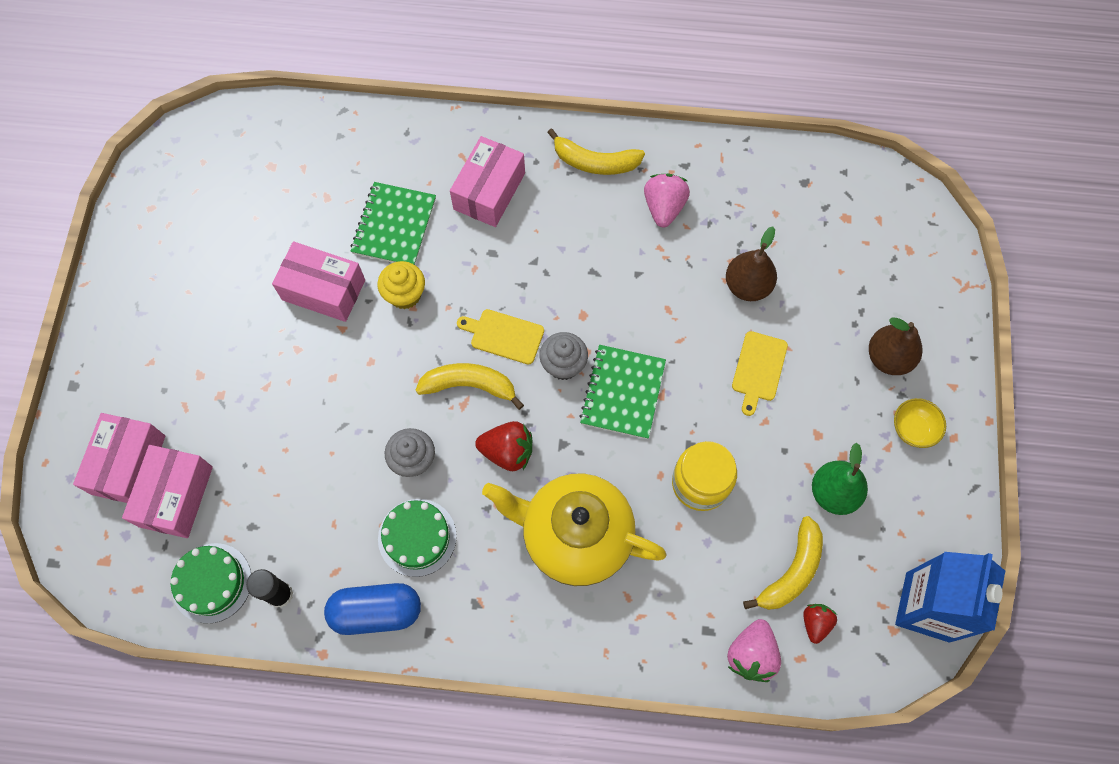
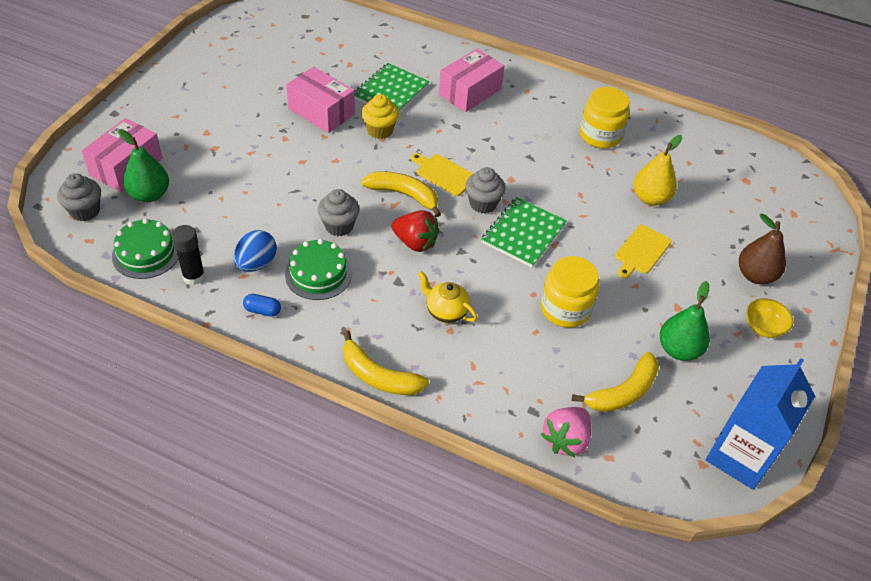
camera: 15 degrees right, 20 degrees down
pink box [122,445,213,538] -> green pear [118,129,169,202]
blue capsule [324,583,421,635] -> blue capsule [243,294,281,317], size x0.47
yellow teapot [482,474,667,586] -> yellow teapot [418,271,477,323], size x0.46
yellow banana [547,128,645,175] -> yellow banana moved to [343,330,429,395]
pink strawberry [644,174,690,227] -> yellow jar [580,87,630,148]
brown pear [726,226,777,301] -> yellow pear [634,135,682,206]
red strawberry [803,604,837,644] -> none
none -> grey cupcake [57,173,101,221]
none -> blue egg [234,230,277,272]

